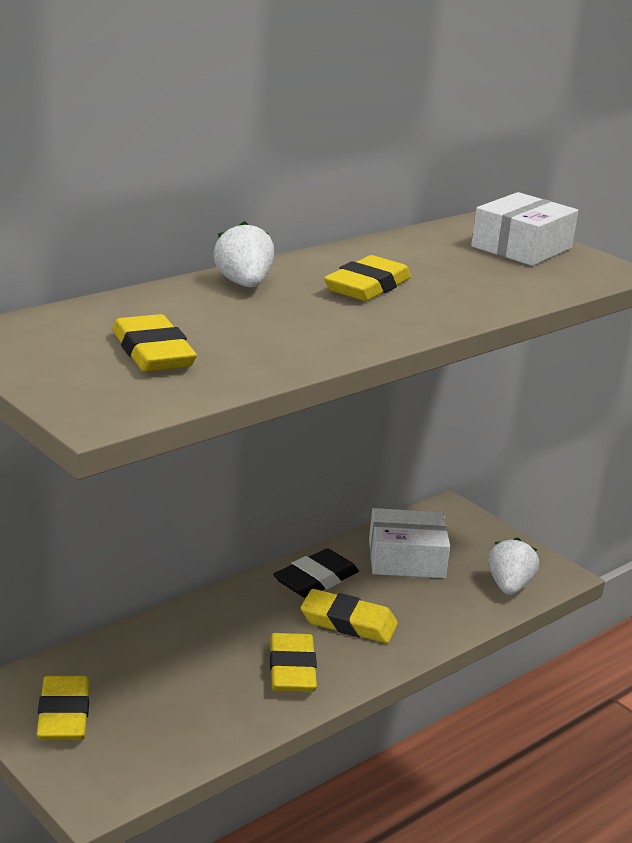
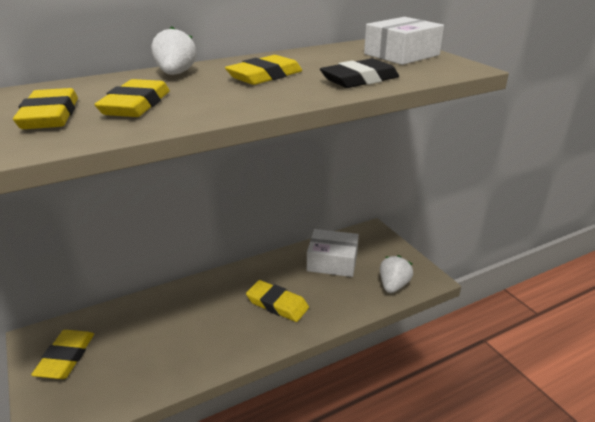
camera: 15 degrees right, 5 degrees up
yellow eraser [270,633,317,692] -> yellow eraser moved to [94,79,170,117]
black eraser [273,548,359,598] -> black eraser moved to [320,59,399,88]

